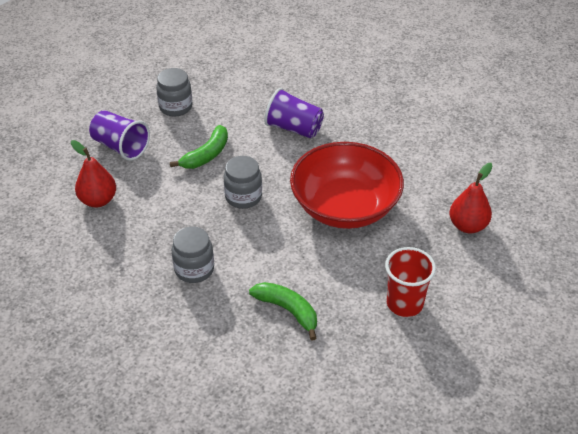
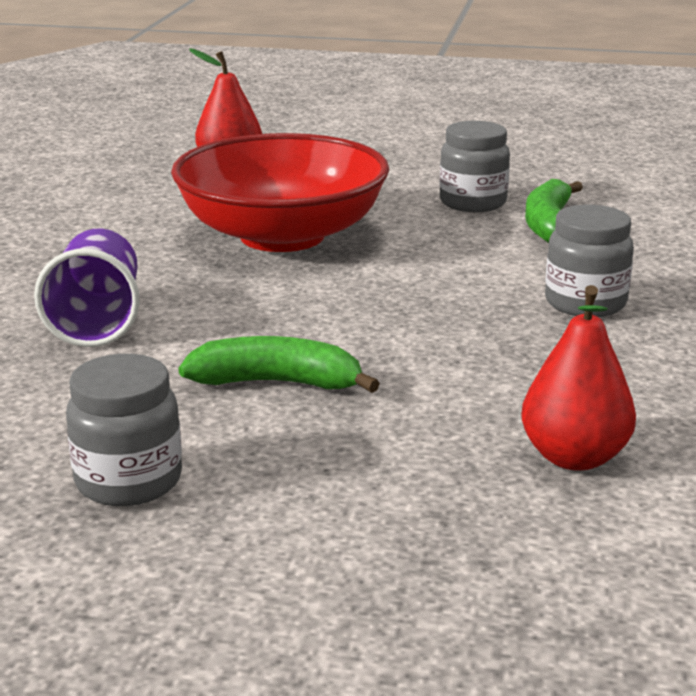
camera: 120 degrees left, 20 degrees down
purple cup [89,110,150,161] -> none
grey jar [224,156,262,209] -> grey jar moved to [439,121,510,212]
red cup [385,247,436,317] -> none

